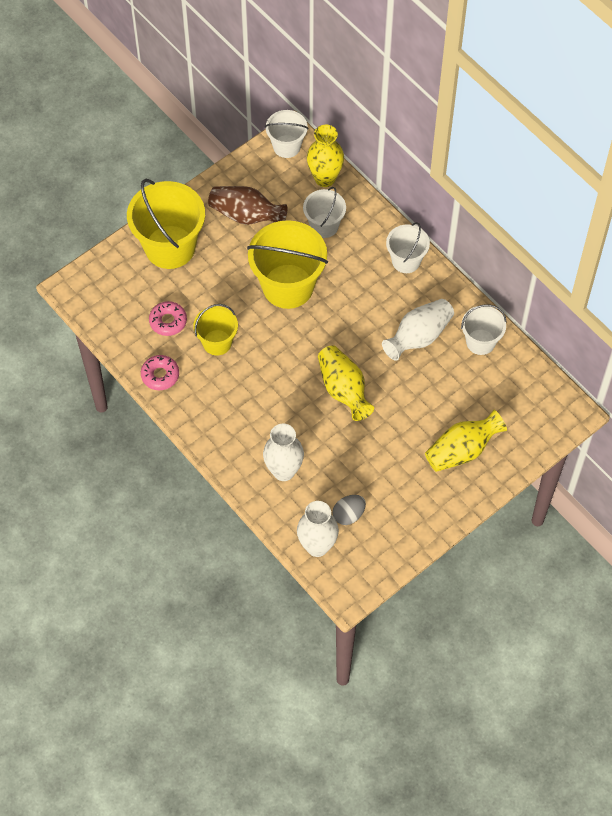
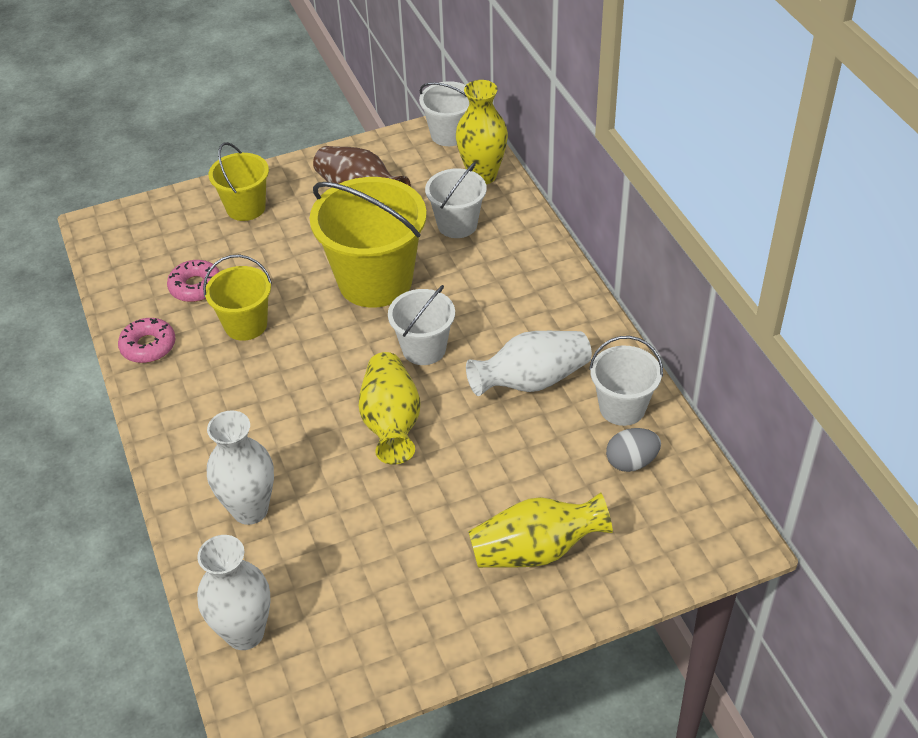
camera: 20 degrees right, 15 degrees down
yellow bucket [127,179,205,269] -> yellow bucket [209,142,269,221], size x0.56
grey egg [333,495,366,525] -> grey egg moved to [606,428,661,472]
white bucket [386,222,430,273] -> white bucket moved to [388,285,455,365]

